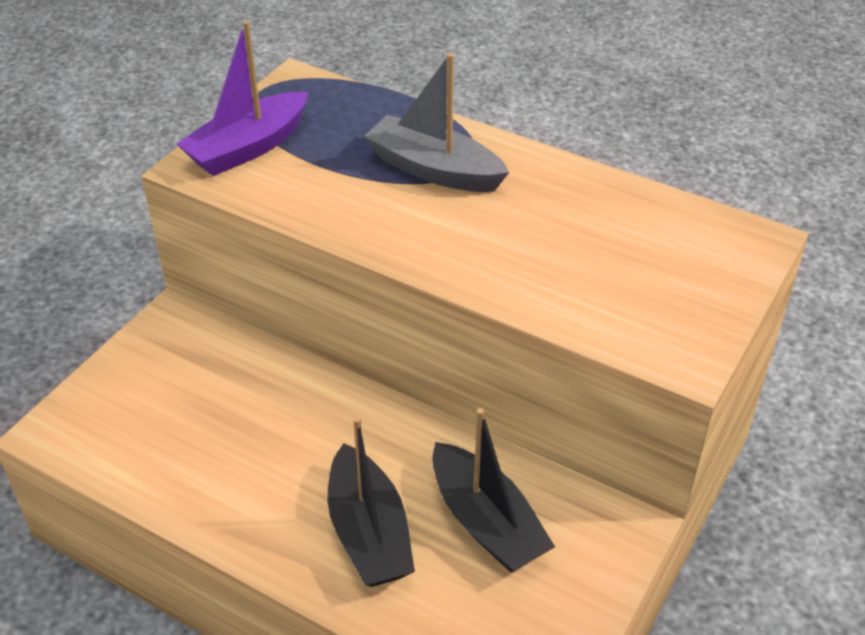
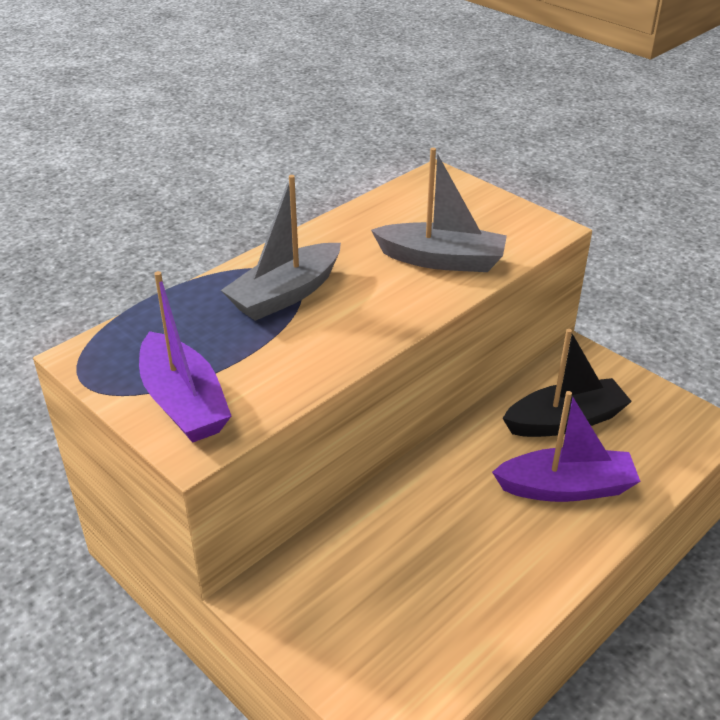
camera: 75 degrees left, 5 degrees down
black boat [328,417,415,587] -> purple boat [492,391,641,502]
none -> grey boat [371,148,507,272]

